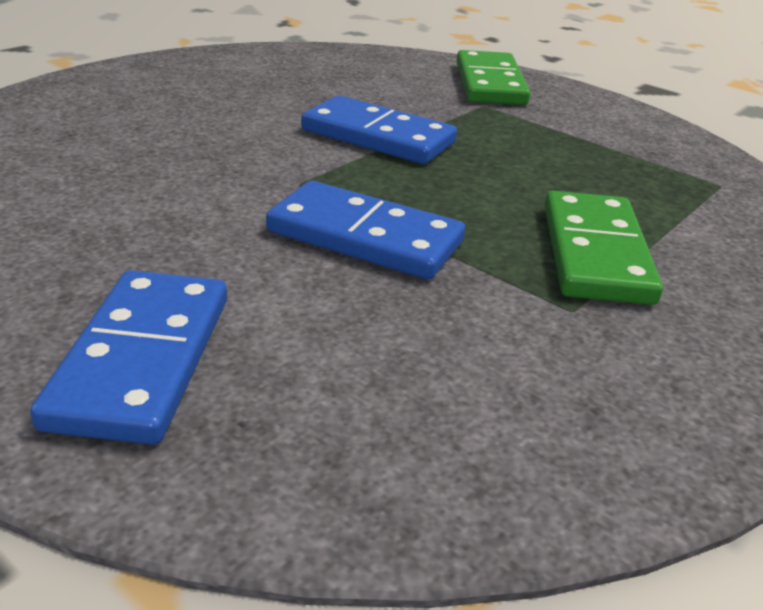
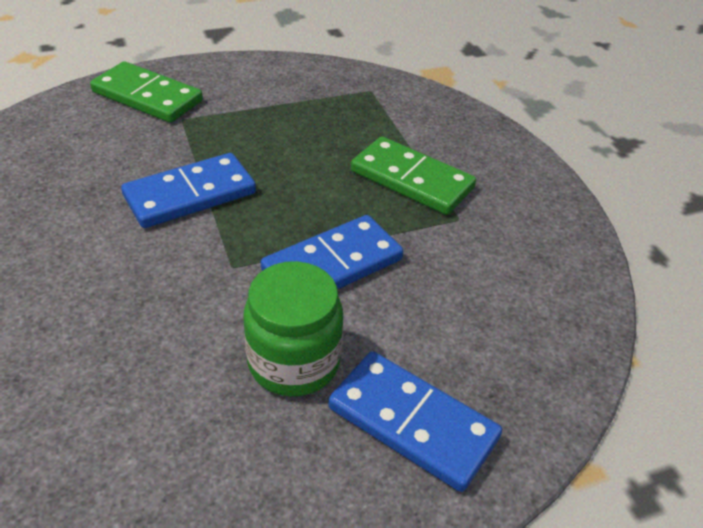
camera: 60 degrees left, 10 degrees up
none -> green jar [244,261,343,396]

